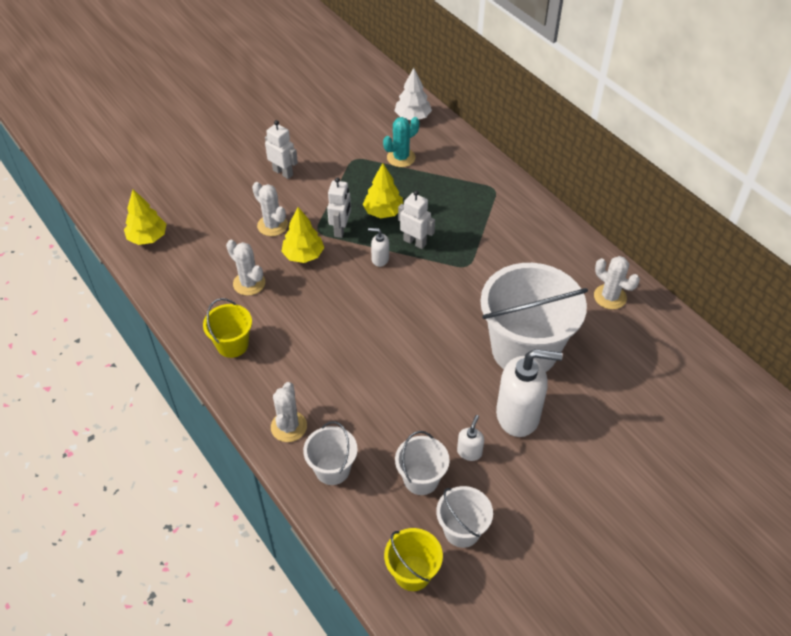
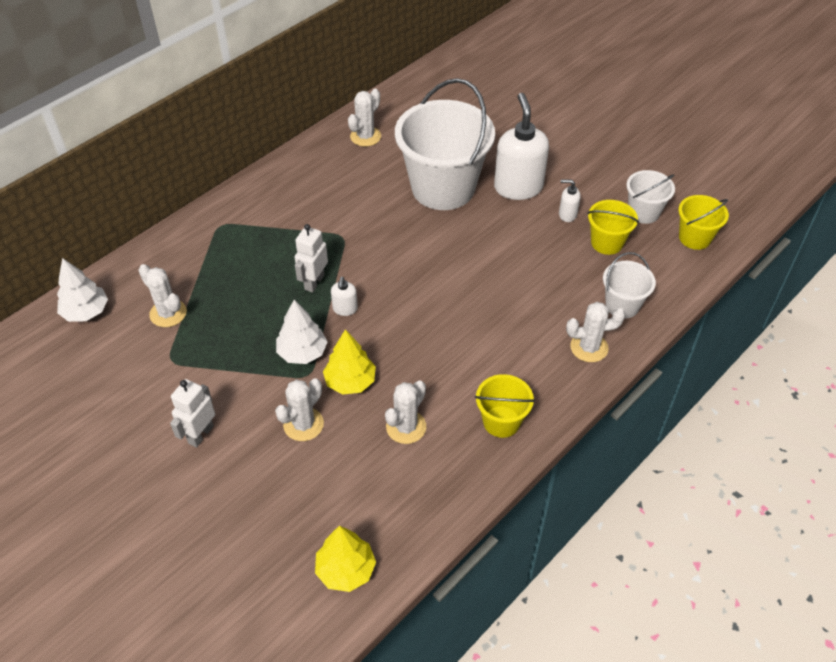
camera: 100 degrees left, 0 degrees up
white robot [327,177,351,238] -> white tree [276,300,328,364]
yellow tree [363,163,403,218] -> none
turquoise cactus [383,117,419,167] -> white cactus [138,264,187,327]
white bucket [395,431,450,495] -> yellow bucket [587,200,639,255]

